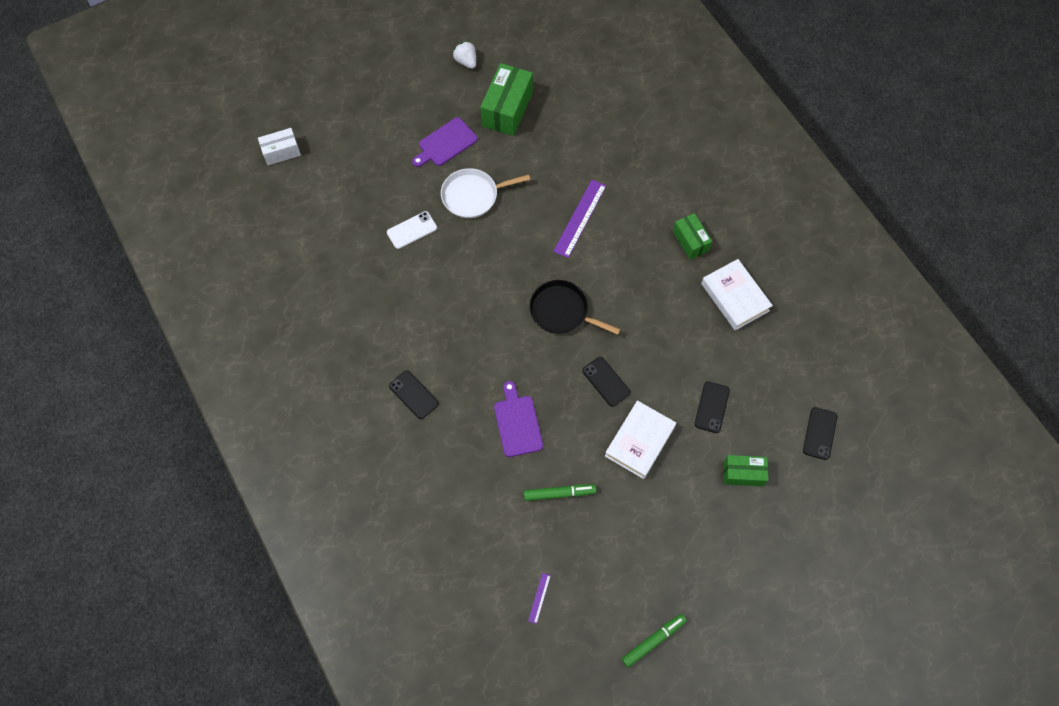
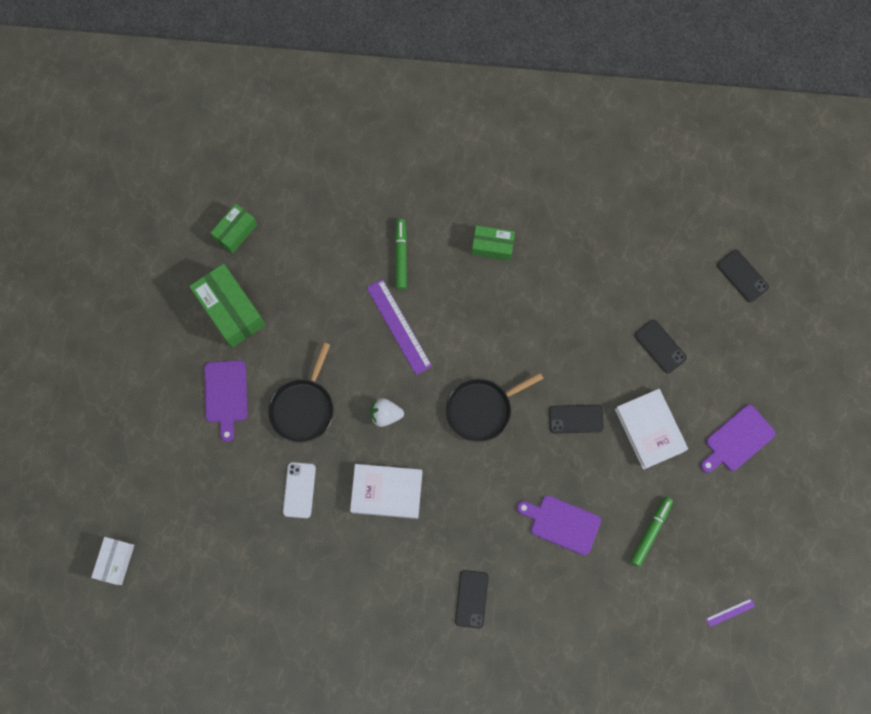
camera: 55 degrees left, 10 degrees up
black phone [389,370,439,419] -> black phone turned 75 degrees counterclockwise [455,570,489,629]
white pan [441,168,530,218] -> black pan [268,342,333,443]
white strawberry [453,41,476,69] -> white strawberry moved to [370,398,404,427]
purple ruler [528,573,551,624] -> purple ruler turned 75 degrees counterclockwise [706,599,755,627]
green marker [622,614,687,668] -> green marker moved to [395,219,407,290]
white book [701,259,773,330] -> white book moved to [350,464,422,519]
green box [724,455,768,487] -> green box moved to [211,204,257,254]
none -> purple cutting board [701,404,776,473]

